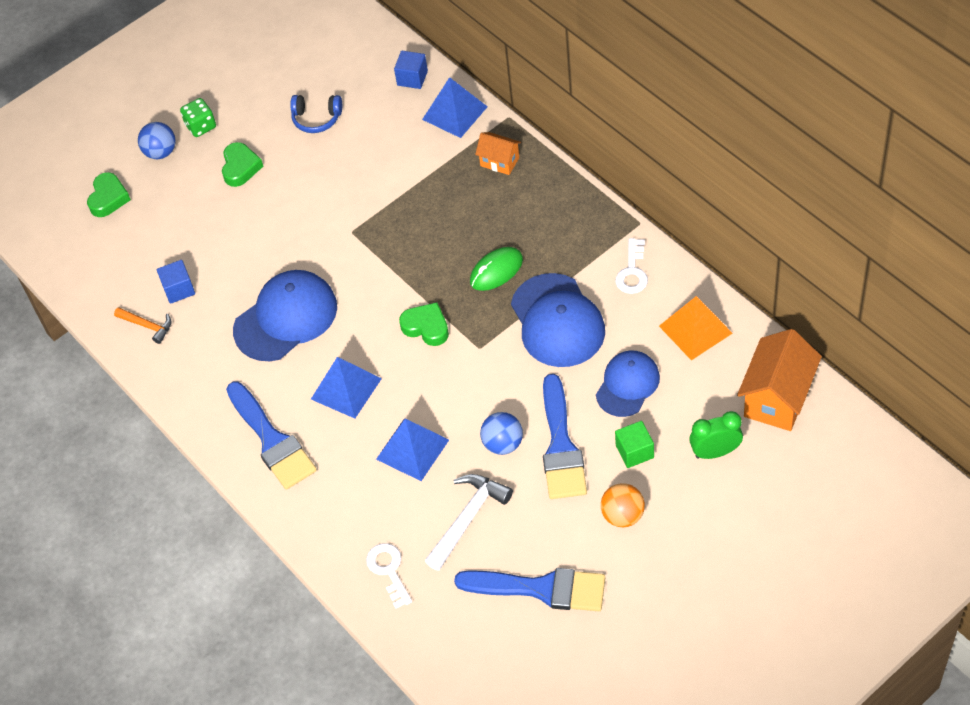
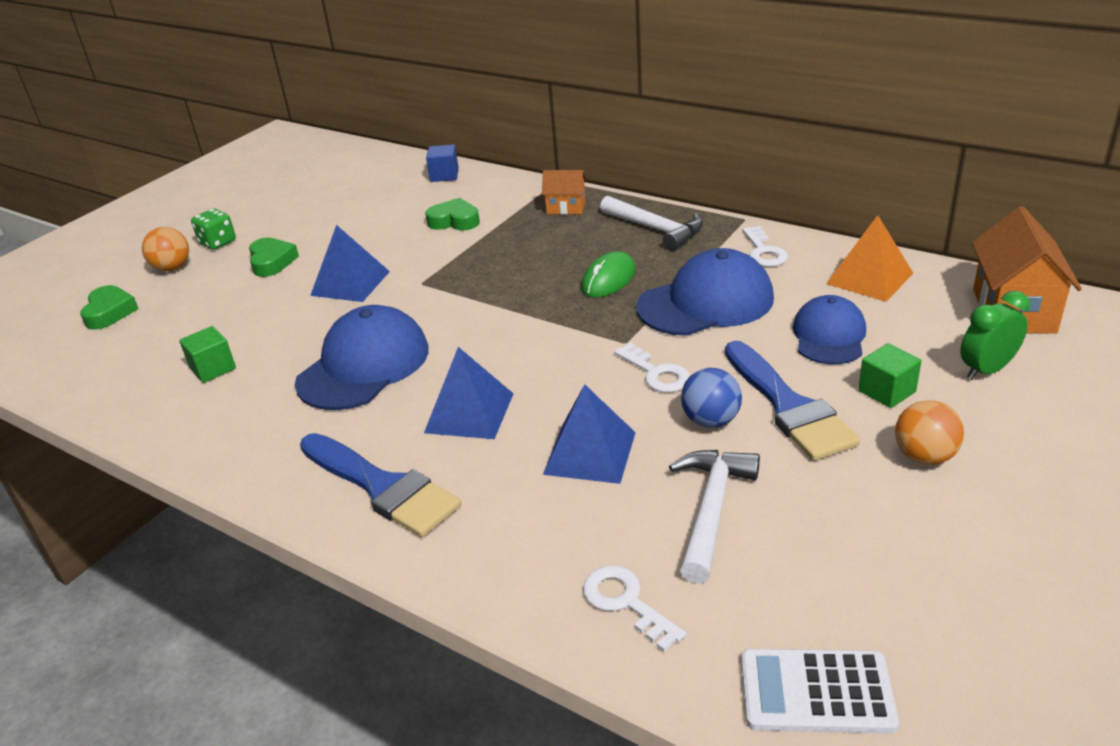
camera: 20 degrees left, 20 degrees down
orange hammer [114,307,172,344] -> none
blue ball [138,122,176,159] -> orange ball [142,227,189,271]
blue cube [157,260,195,304] -> green cube [179,326,236,383]
blue headphones [290,95,342,133] -> none
green heart [399,302,449,346] -> green heart moved to [425,198,480,231]
blue pyramid [422,77,488,138] -> blue pyramid moved to [310,225,390,302]
blue brush [454,568,605,611] -> none
blue cap [511,273,605,367] -> blue cap turned 75 degrees counterclockwise [636,248,774,336]
none -> white hammer [600,195,703,251]
none -> white key [614,343,690,392]
none -> white calculator [741,649,899,734]

